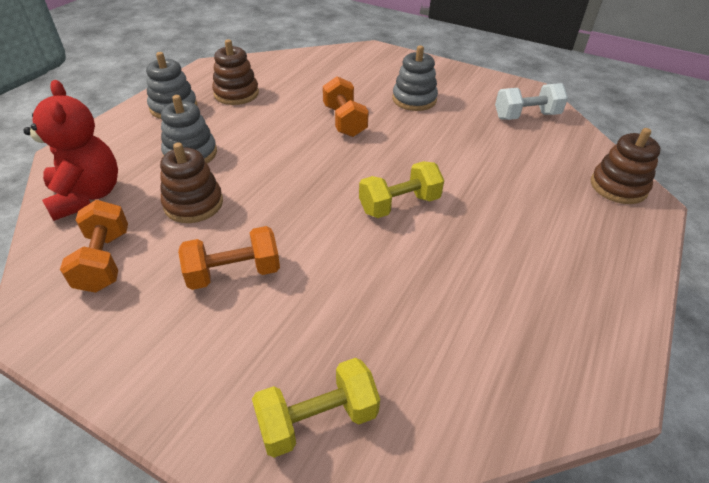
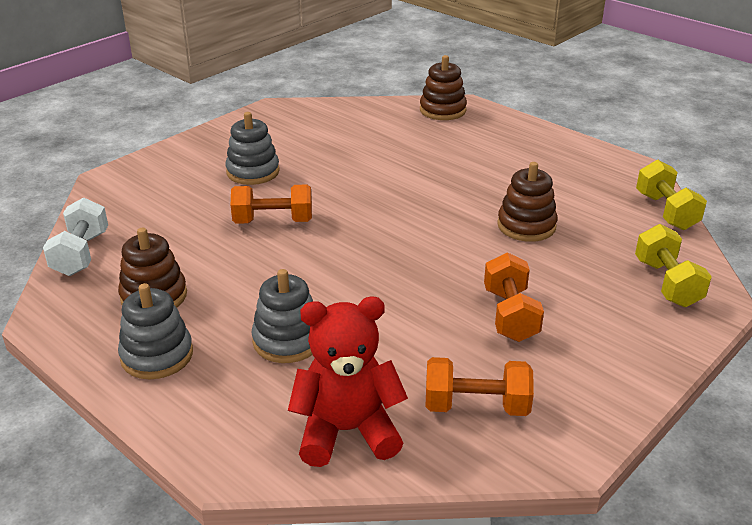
camera: 75 degrees left, 10 degrees down
brown stacking toy [160,143,223,223] -> brown stacking toy moved to [497,162,558,242]
yellow dumbbell [359,161,444,218] -> yellow dumbbell moved to [636,160,707,230]
white dumbbell [495,83,568,120] -> white dumbbell moved to [43,197,108,276]

